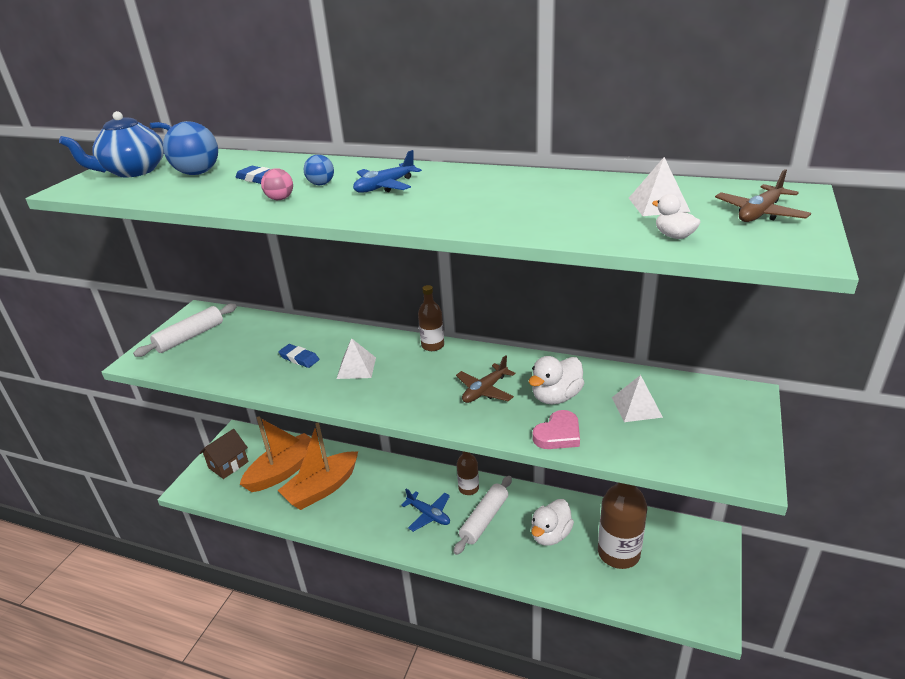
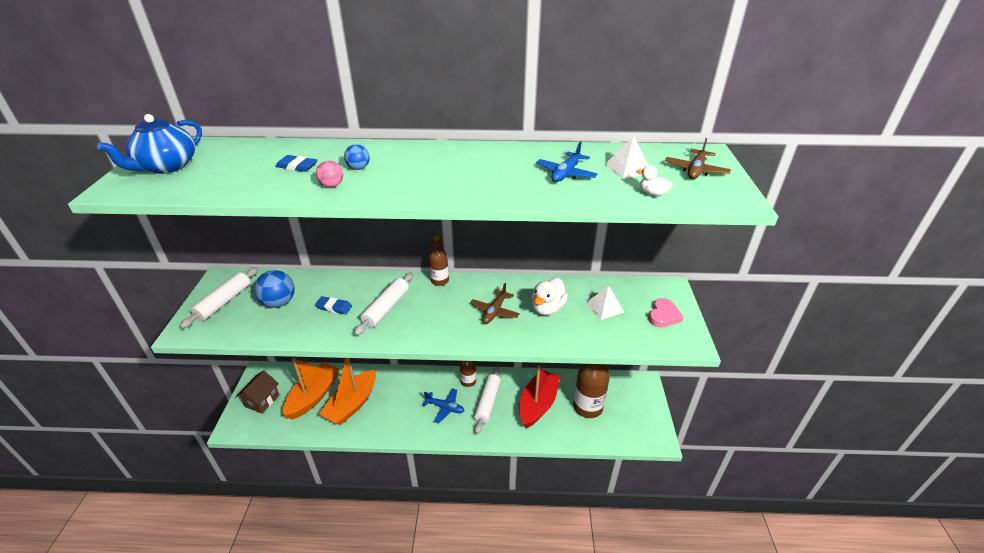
camera: 20 degrees left, 5 degrees up
blue ball [163,121,218,175] -> blue ball moved to [254,270,295,308]
white pyramid [337,338,376,379] -> white rolling pin [354,273,413,336]
blue plane [353,150,422,193] -> blue plane moved to [536,141,598,182]
white duck [531,499,574,546] -> red boat [519,366,561,428]
pink heart [533,410,580,449] -> pink heart moved to [648,298,684,327]

